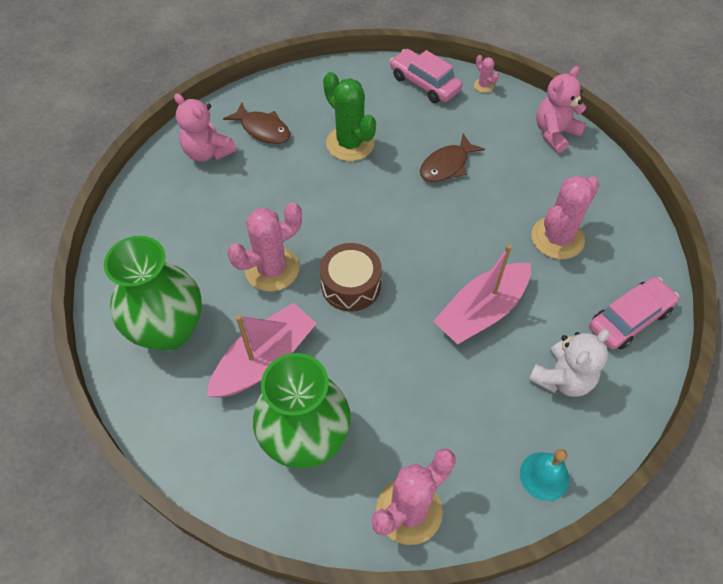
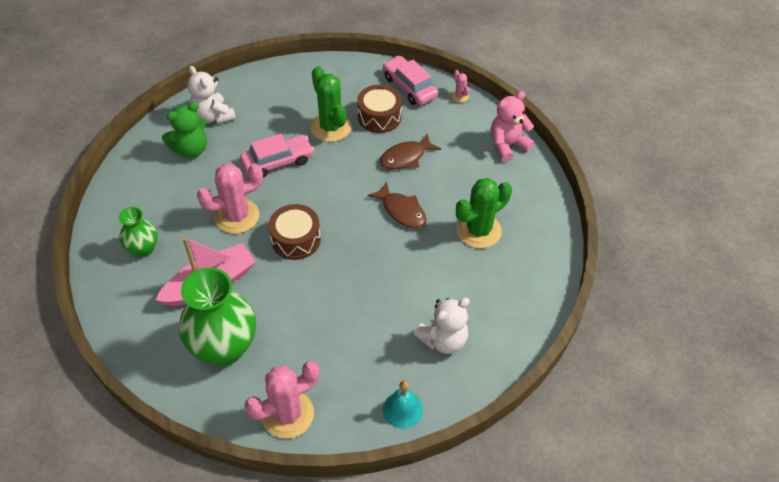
camera: 10 degrees right, 5 degrees down
green vase [104,236,202,351] -> green vase [119,207,157,257], size x0.54
pink teddy bear [174,93,237,162] -> white teddy bear [188,66,236,124]
brown fish [223,102,290,144] -> brown fish moved to [367,181,426,228]
pink boat [433,244,531,344] -> none
pink cactus [532,175,600,259] -> green cactus [456,178,512,248]
pink car [589,277,679,350] -> pink car moved to [240,134,314,178]
none -> green teddy bear [162,102,207,158]
none -> brown drum [357,85,402,133]

